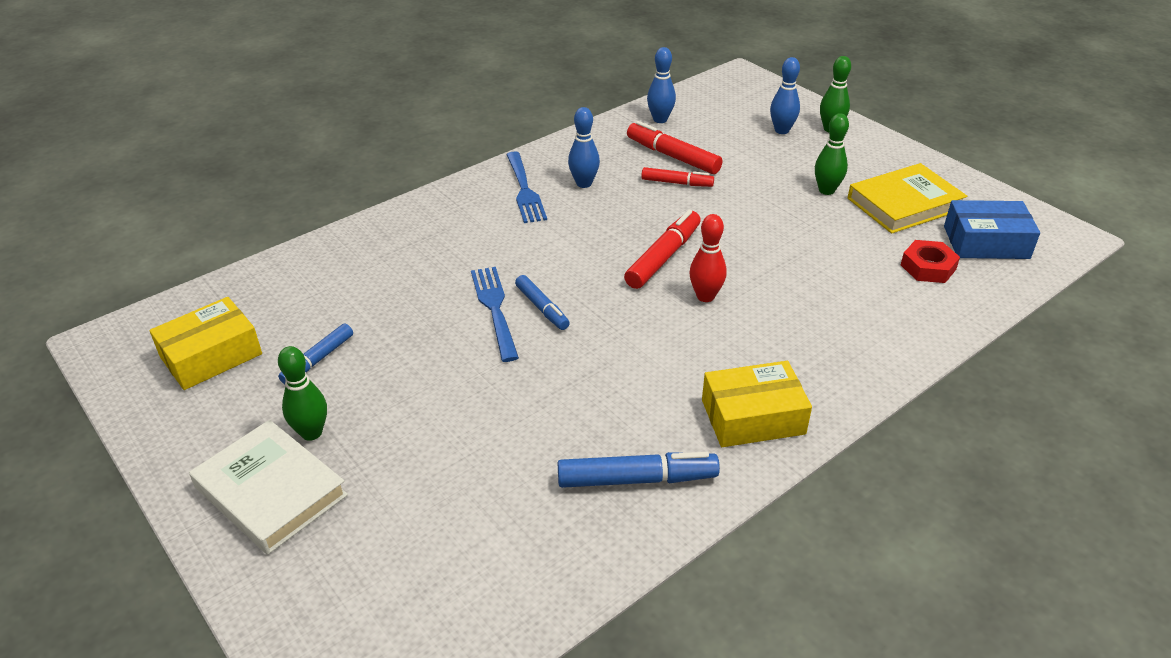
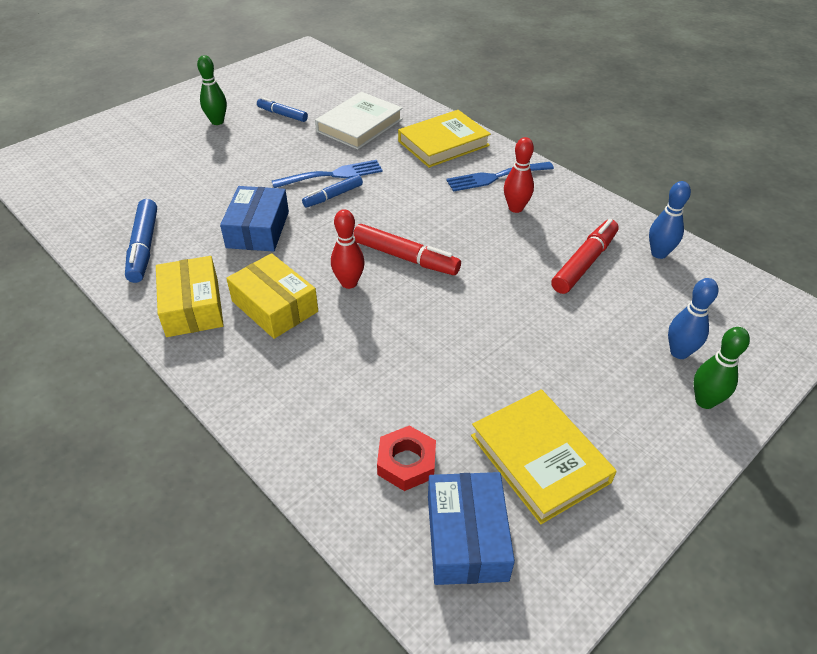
camera: 85 degrees right, 5 degrees up
yellow box [149,297,262,390] -> yellow box moved to [226,253,318,339]
white book [189,420,348,555] -> white book moved to [315,92,403,150]
blue bowling pin [568,107,600,188] -> red bowling pin [504,137,534,213]
red marker [641,167,714,187] -> none
green bowling pin [815,113,849,195] -> none
none -> blue box [220,186,289,252]
none -> yellow book [398,110,491,168]

